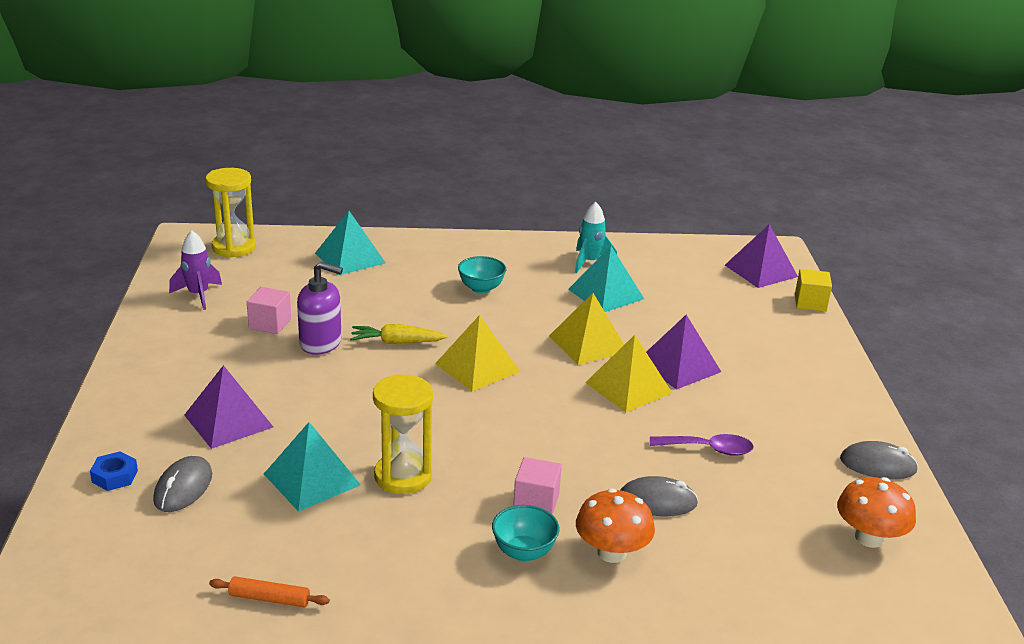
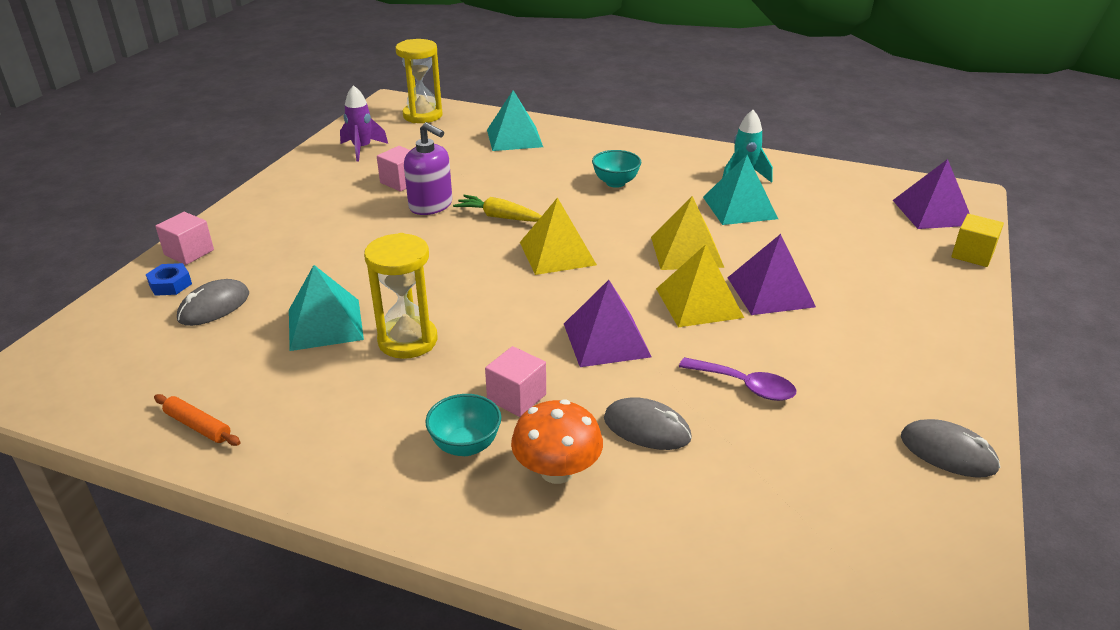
camera: 25 degrees right, 5 degrees up
purple pyramid [184,365,273,449] -> purple pyramid moved to [564,280,651,367]
orange mushroom [837,477,916,548] -> none
none -> pink cube [155,212,214,265]

